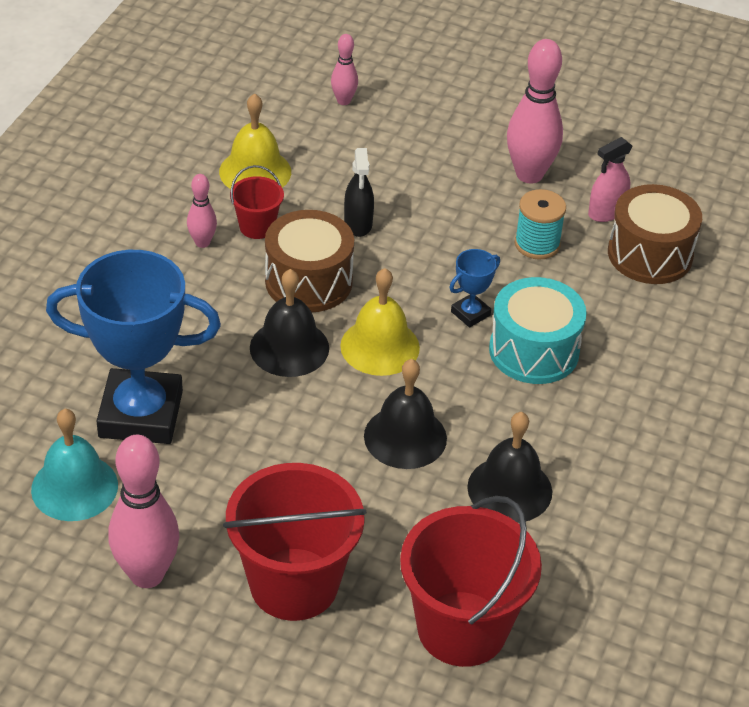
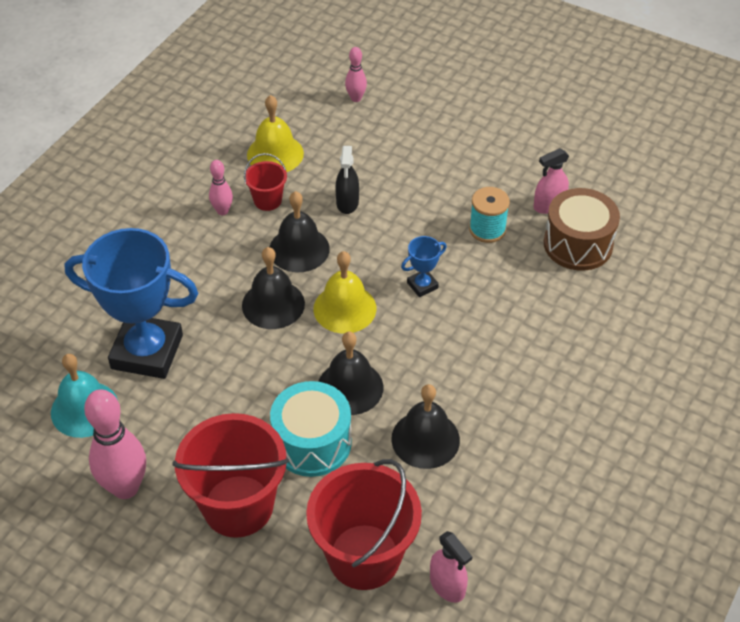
camera: 10 degrees right, 5 degrees up
brown drum [265,210,354,312] -> black bell [270,191,330,272]
turquoise drum [489,277,587,384] -> turquoise drum moved to [270,381,352,477]
pink bowling pin [507,39,563,183] -> none
none -> pink spray bottle [430,531,472,603]

